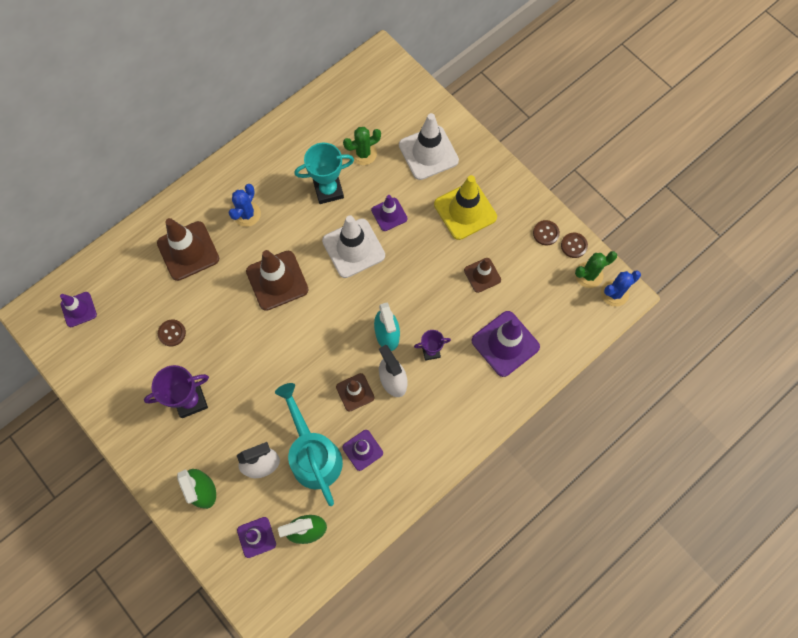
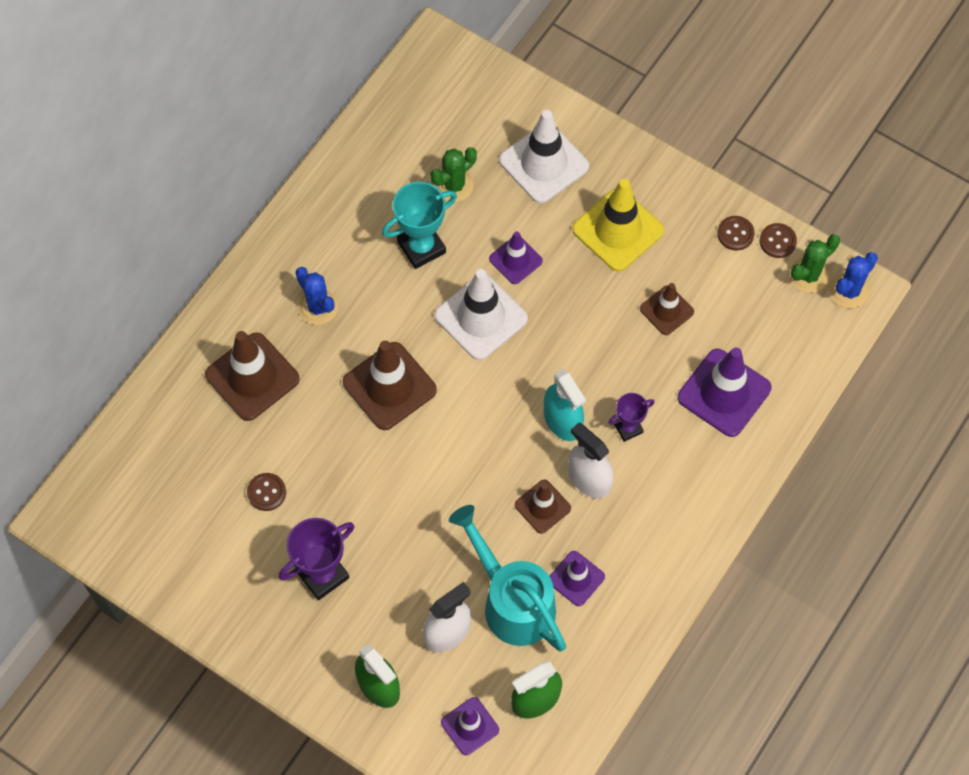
camera: 15 degrees left, 5 degrees down
purple traffic cone [60,292,97,327] -> none
blue cactus [229,184,261,227] -> blue cactus turned 45 degrees counterclockwise [295,267,338,325]

